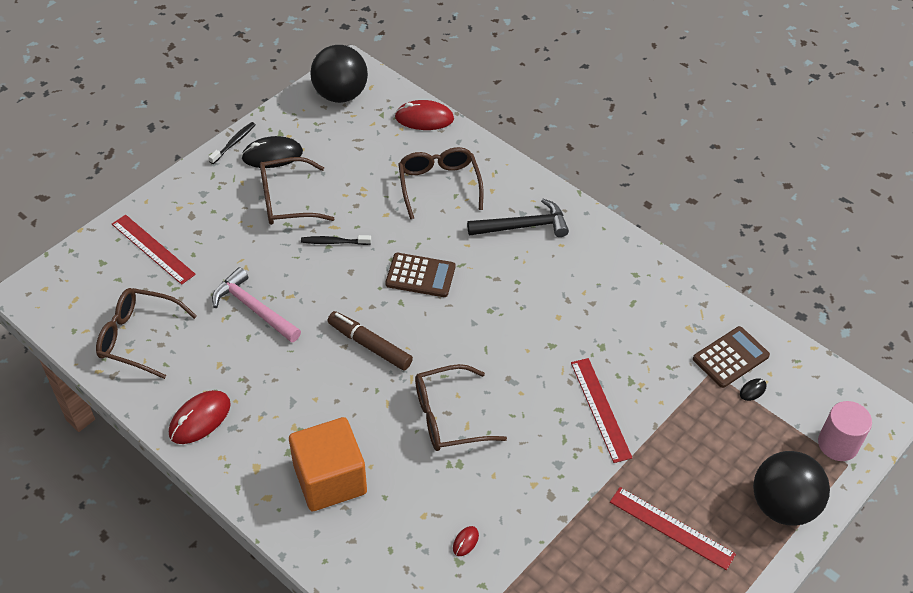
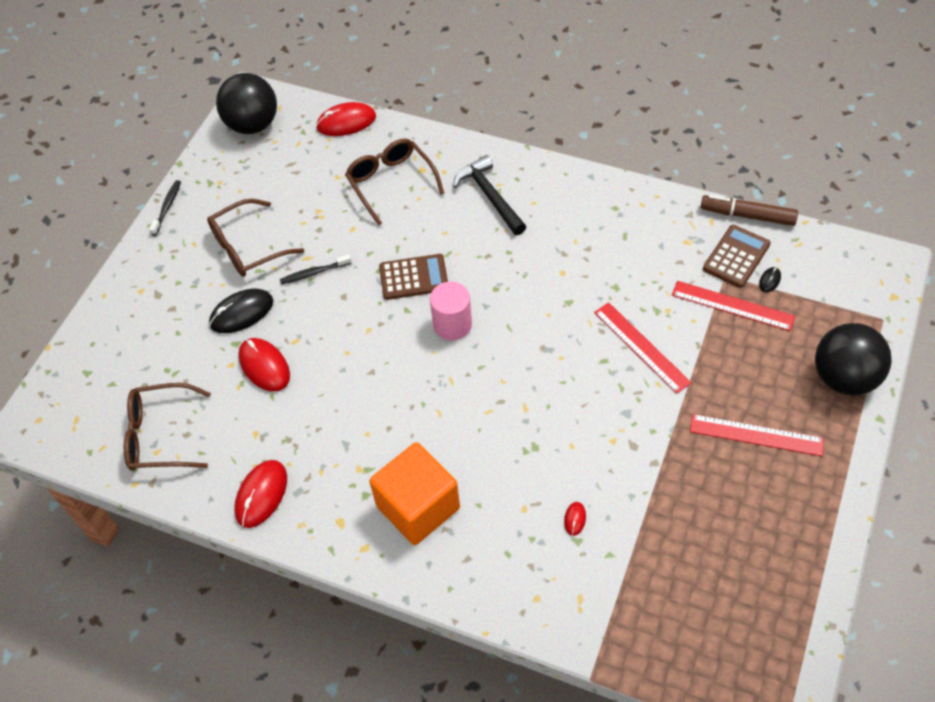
camera: 15 degrees left, 5 degrees up
red ruler [112,215,196,285] -> red ruler moved to [672,281,795,331]
pink hammer [212,267,301,343] -> red mouse [238,338,290,392]
black mouse [241,136,303,168] -> black mouse moved to [209,288,274,333]
brown marker [328,311,413,371] -> brown marker moved to [701,195,798,226]
brown glasses [415,364,507,451] -> none
black hammer [467,199,569,237] -> black hammer turned 90 degrees counterclockwise [453,155,526,235]
pink cylinder [818,401,872,461] -> pink cylinder moved to [430,282,472,340]

